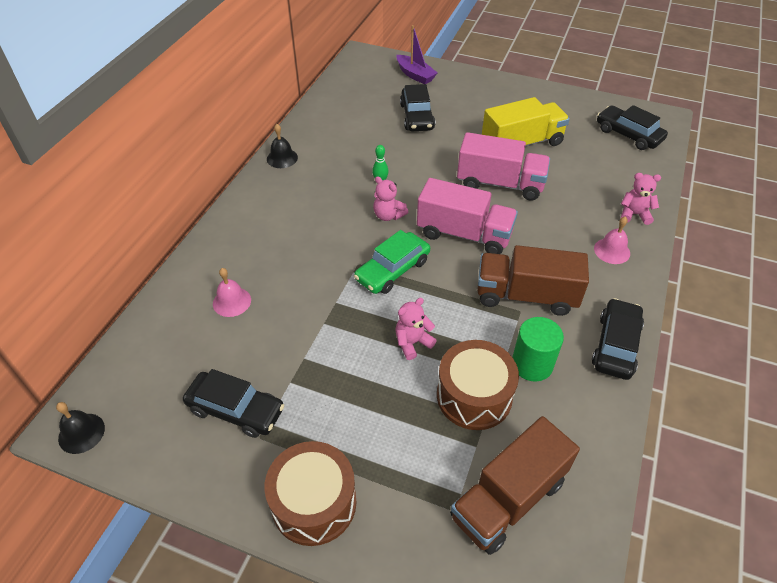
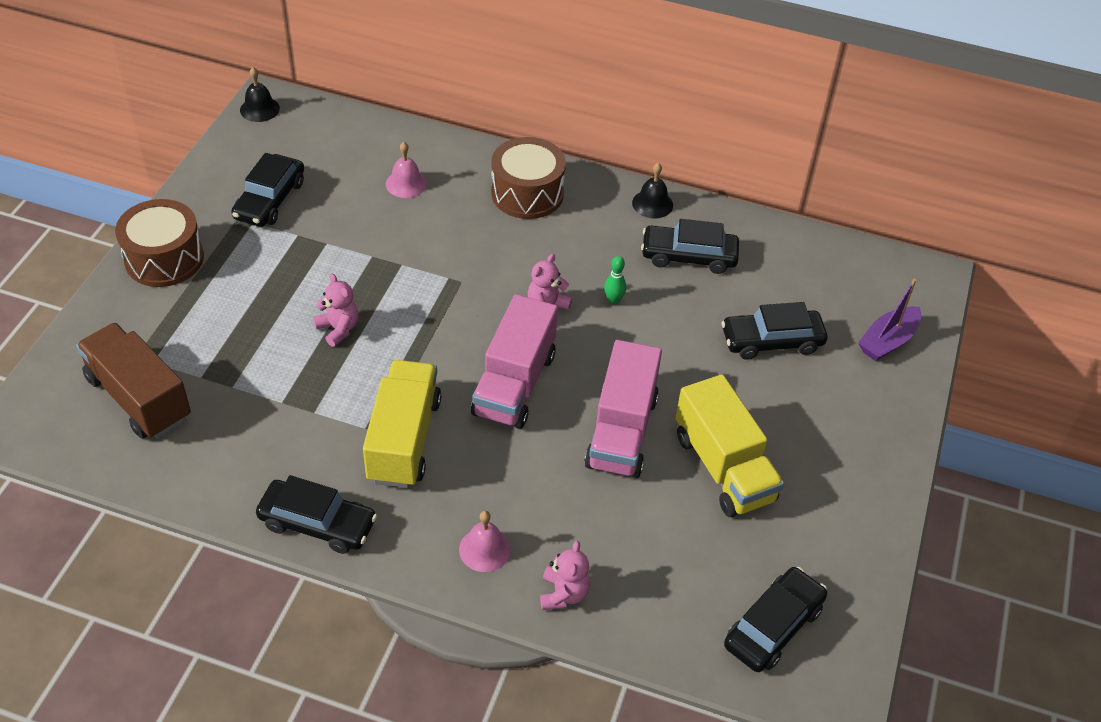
camera: 85 degrees right, 0 degrees up
green car [354,230,430,294] -> none
brown drum [437,340,519,430] -> brown drum moved to [491,137,566,219]
brown truck [477,245,589,316] -> yellow truck [363,360,441,488]
green cylinder [512,317,564,382] -> none
none -> black car [641,219,739,274]

